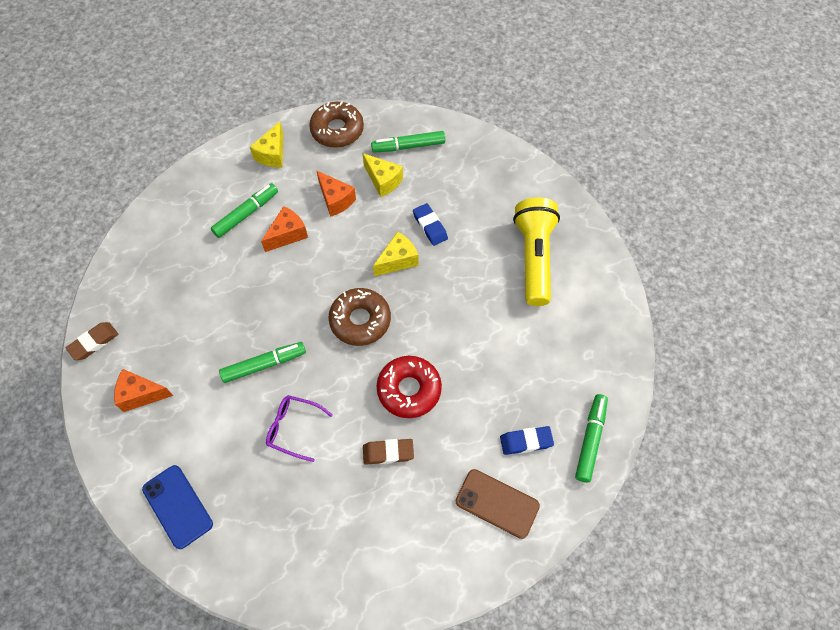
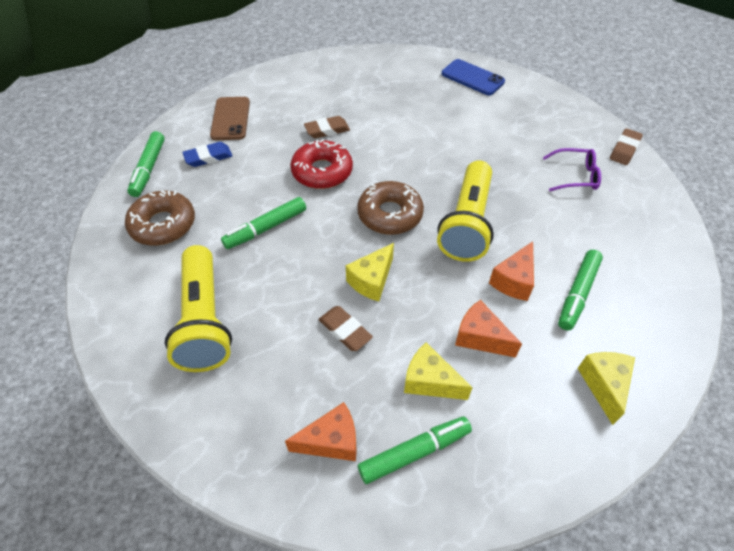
camera: 165 degrees right, 10 degrees down
orange cheese [114,369,173,412] -> orange cheese moved to [285,402,357,461]
green marker [219,342,306,383] -> green marker moved to [221,197,306,249]
purple glasses [266,395,333,462] -> purple glasses moved to [543,148,601,191]
brown donut [309,101,364,148] -> brown donut moved to [125,191,195,246]
blue eraser [413,203,448,246] -> brown eraser [319,306,373,351]
brown phone [456,469,540,539] -> brown phone turned 75 degrees clockwise [210,97,250,140]
none -> yellow flashlight [437,160,494,262]

